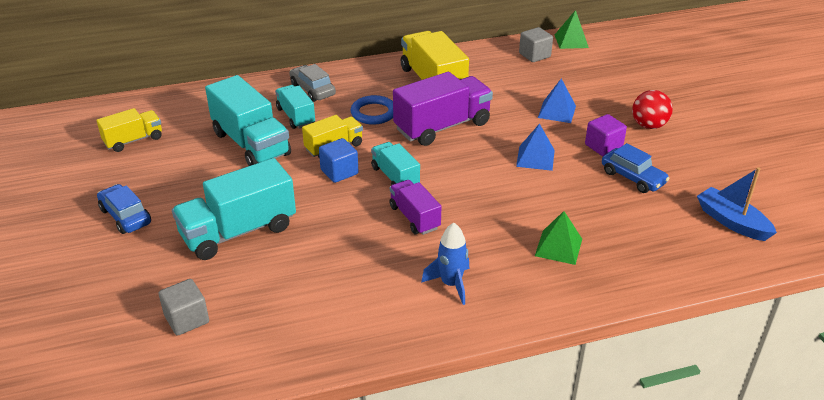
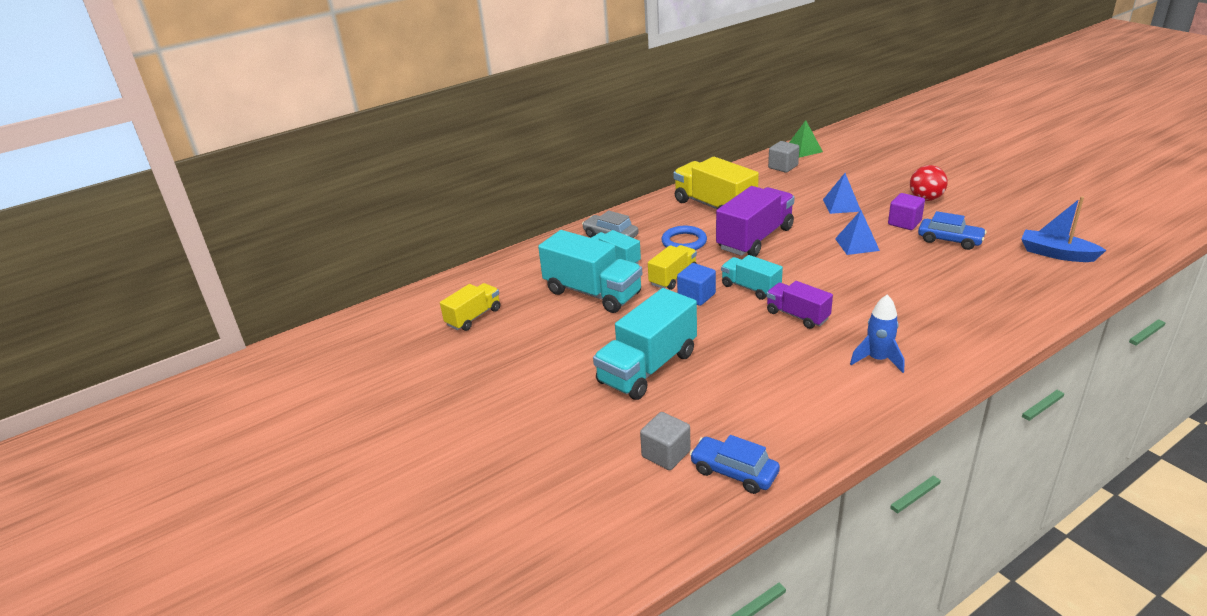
camera: 15 degrees left, 5 degrees down
blue car [97,184,151,234] -> blue car moved to [690,435,780,494]
green pyramid [535,211,582,265] -> none

